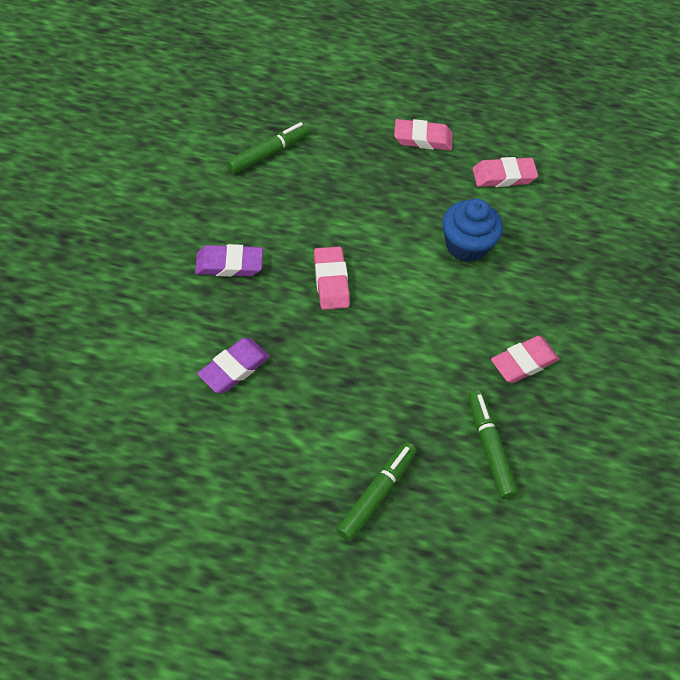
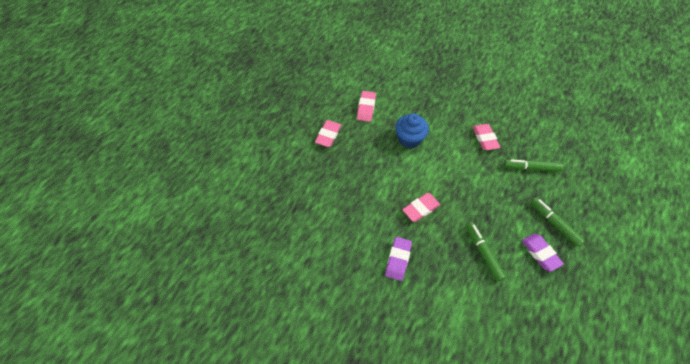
camera: 70 degrees left, 0 degrees up
purple eraser [197,338,270,393] -> purple eraser moved to [522,234,564,272]
green marker [226,122,310,174] -> green marker moved to [466,222,507,282]
pink eraser [314,247,350,310] -> pink eraser turned 45 degrees counterclockwise [402,193,440,222]

